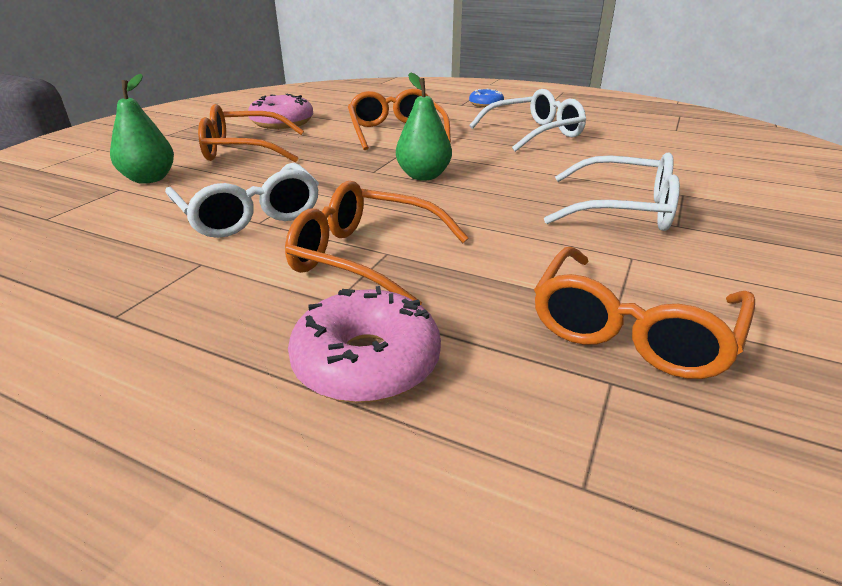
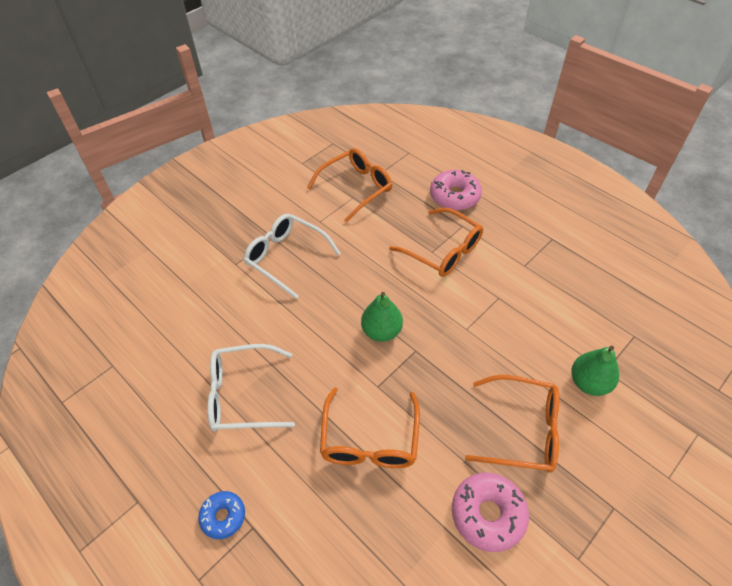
camera: 160 degrees left, 20 degrees up
white glasses [165,163,319,238] -> none

